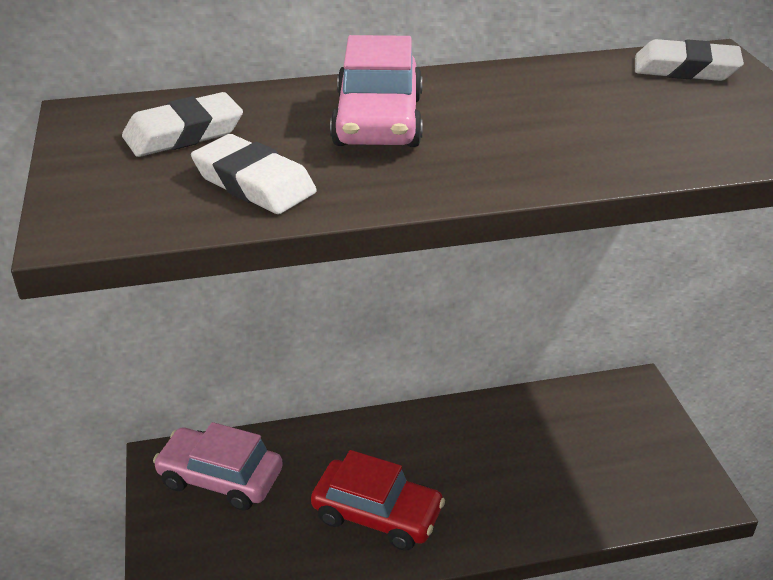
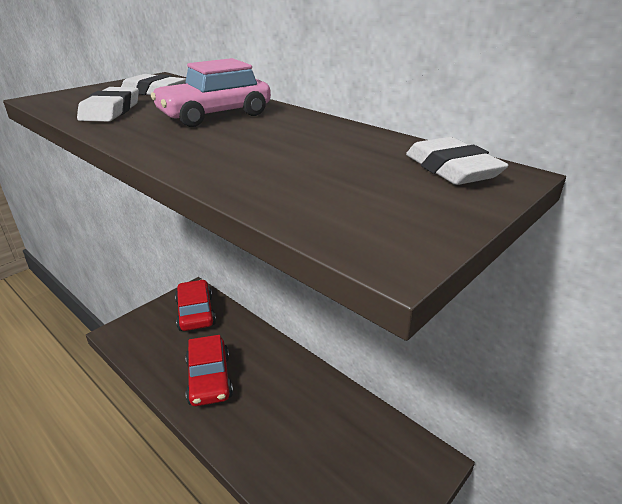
camera: 55 degrees right, 5 degrees down
pink car [153,422,283,511] -> red car [175,280,216,331]

